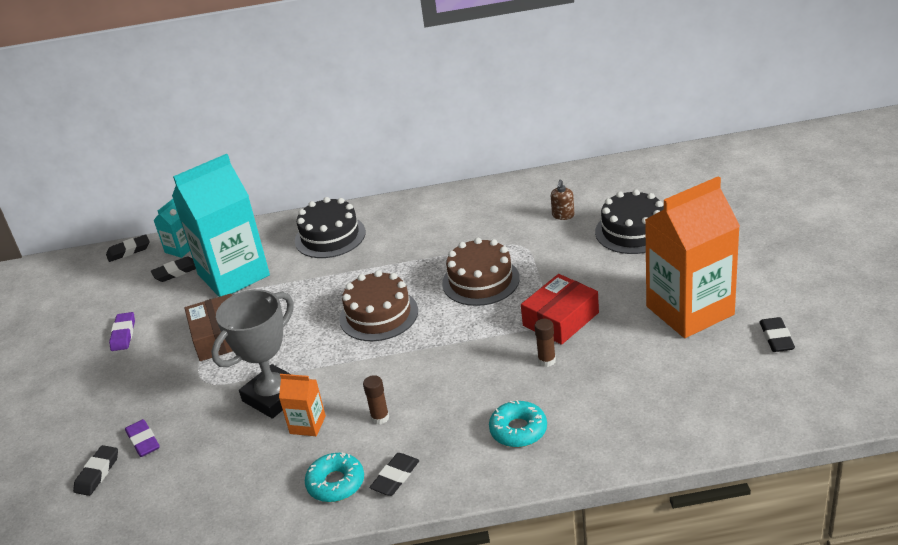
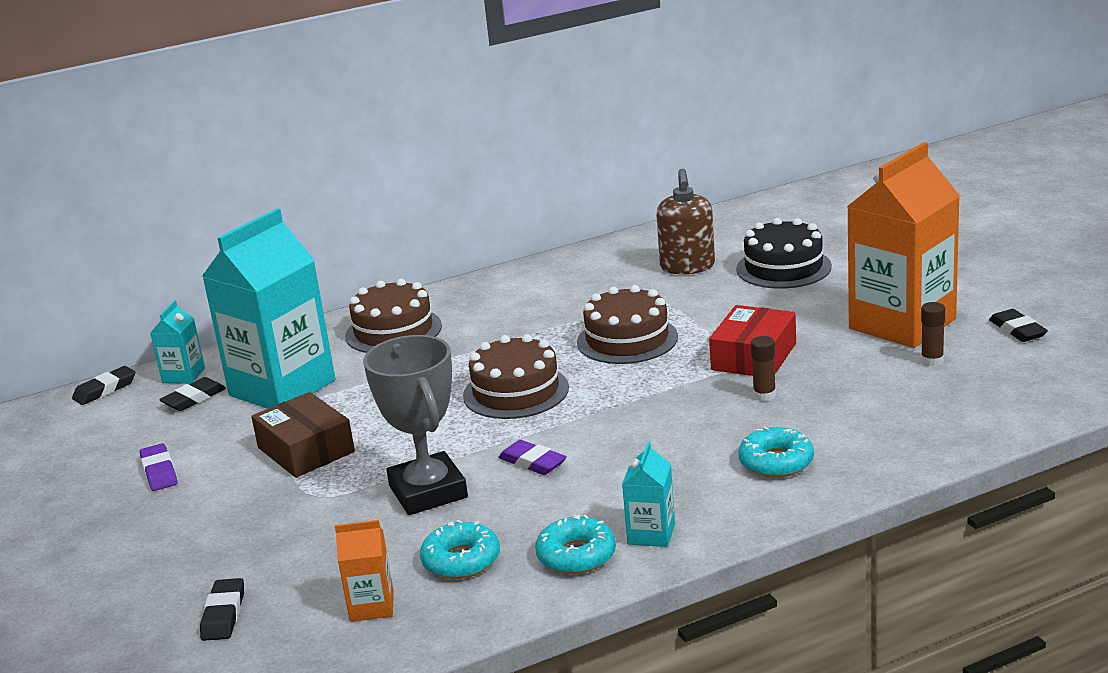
camera: 20 degrees left, 10 degrees down
purple eraser [125,419,160,457] -> purple eraser moved to [498,440,567,475]
grey trophy [211,289,294,419] -> grey trophy turned 45 degrees counterclockwise [363,335,468,515]
orange carton [279,374,326,436] -> orange carton moved to [335,520,394,622]
black cake [295,197,366,258] -> brown cake [345,279,442,353]
brown glue stick [363,375,389,425] -> brown glue stick moved to [921,302,945,366]
black eraser [369,453,419,496] -> turquoise carton [622,441,675,547]
brown soap dispenser [551,180,574,220] -> brown soap dispenser [656,169,715,275], size x1.91
none -> turquoise donut [420,520,500,579]

